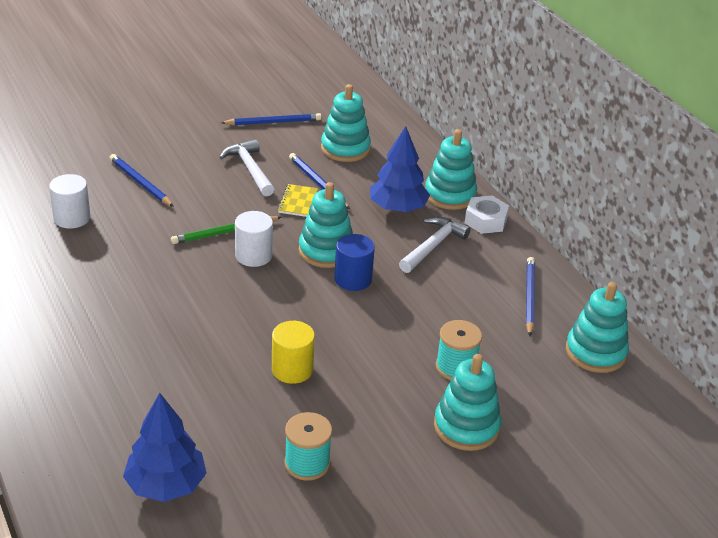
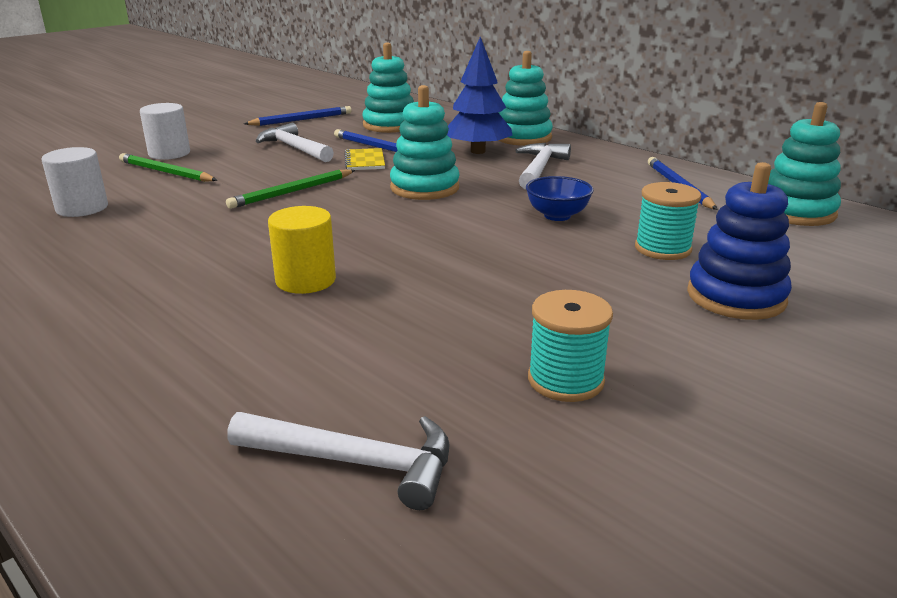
camera: 15 degrees left, 10 degrees down
blue pencil [110,154,174,207] -> green pencil [119,153,217,182]
blue tree [123,393,207,502] -> white hammer [227,412,450,510]
white cylinder [235,211,273,267] -> white cylinder moved to [140,103,190,160]
yellow cylinder [272,321,315,384] -> yellow cylinder moved to [268,206,336,294]
blue cylinder [334,234,375,291] -> none
turquoise stacking toy [434,354,501,451] -> blue stacking toy [687,162,792,320]
white nut [465,195,509,234] -> none
none -> blue bowl [526,176,594,221]

